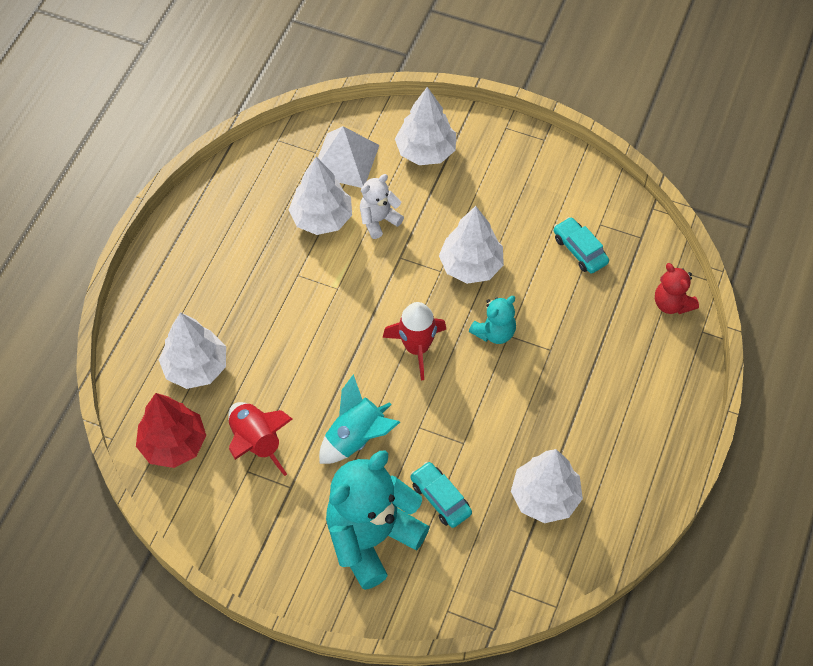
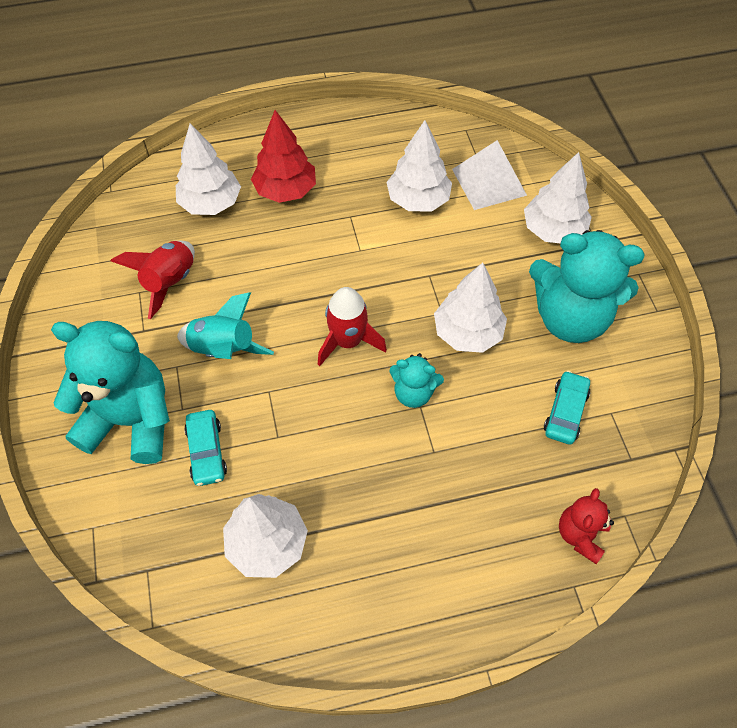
camera: 55 degrees right, 0 degrees up
red tree [136,393,206,468] -> red tree moved to [251,110,316,203]
white teddy bear [360,174,404,239] -> none
turquoise car [410,462,472,528] -> turquoise car turned 150 degrees clockwise [184,410,227,486]
none -> turquoise teddy bear [529,230,645,343]

